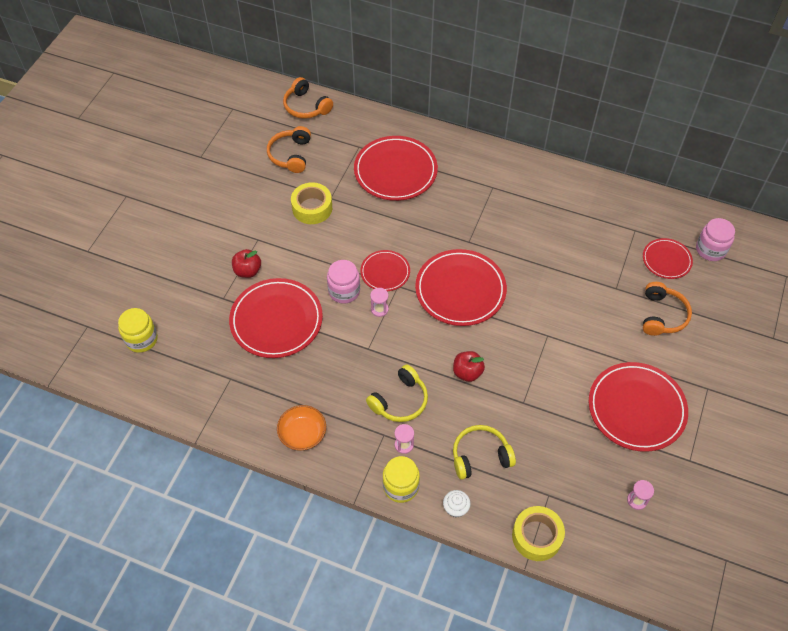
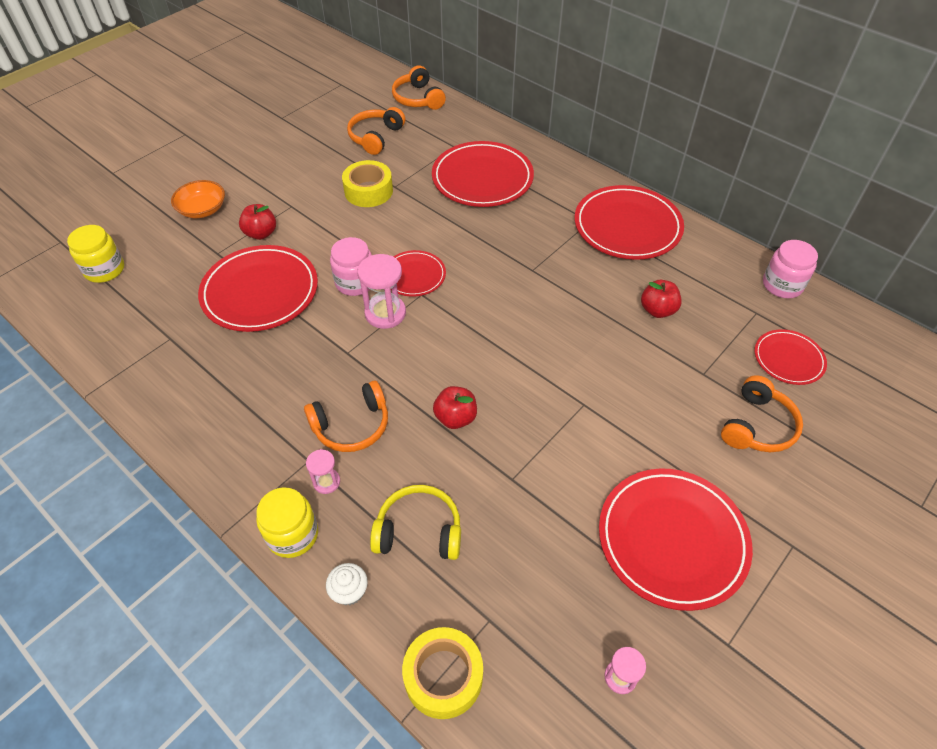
camera: 20 degrees right, 5 degrees down
orange bowl [277,405,326,450] -> orange bowl moved to [171,180,225,218]
yellow headphones [366,365,428,422] -> orange headphones [304,381,388,452]
pink hourglass [370,288,389,317] -> pink hourglass [357,254,406,329], size x1.80
red plate [415,249,507,326] -> red plate moved to [575,185,684,260]
pink jar [696,218,735,261] -> pink jar moved to [763,240,818,298]
none -> red apple [641,280,682,318]

